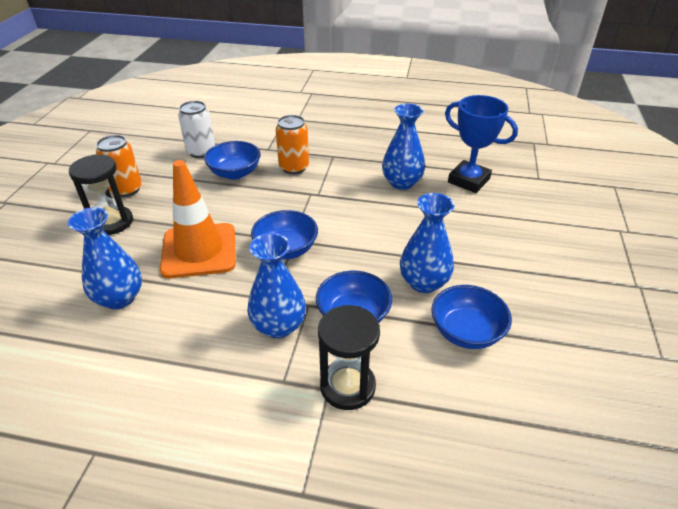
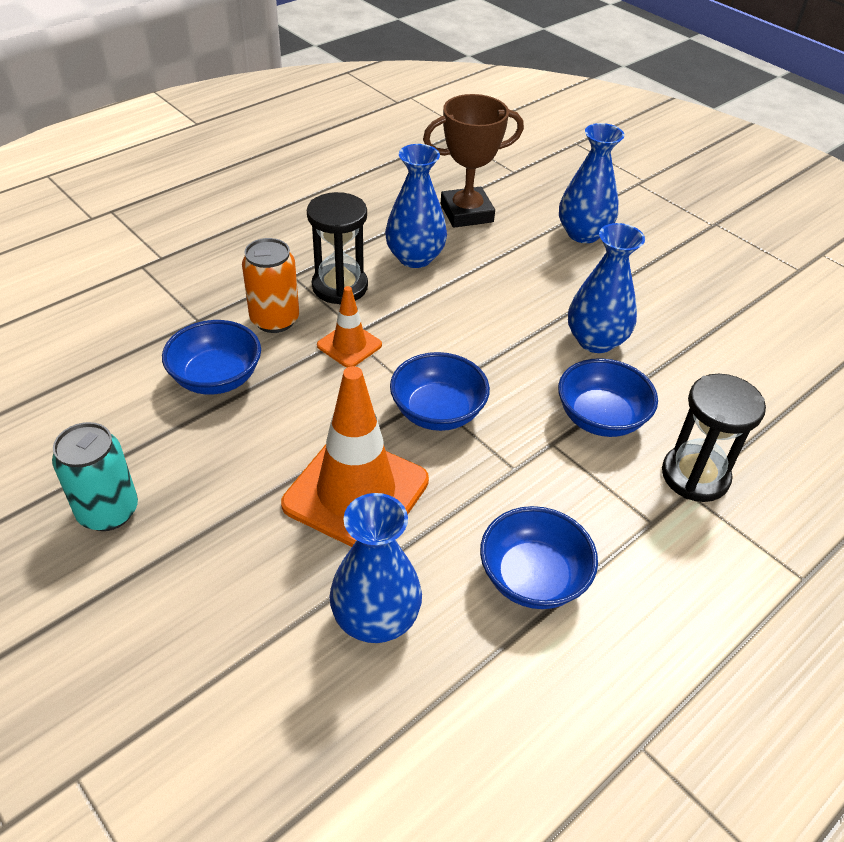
camera: 55 degrees left, 5 degrees up
black hourglass [69,154,133,235] -> black hourglass moved to [307,192,368,305]
orange can [96,135,142,197] -> turquoise can [52,422,138,531]
white can [178,101,215,158] -> none
blue vase [247,233,306,338] -> blue vase moved to [559,123,624,243]
blue bowl [431,285,512,349] -> blue bowl moved to [480,506,598,609]
blue trophy [445,95,518,193] -> brown trophy [423,94,524,228]
none -> orange traffic cone [317,286,382,368]

